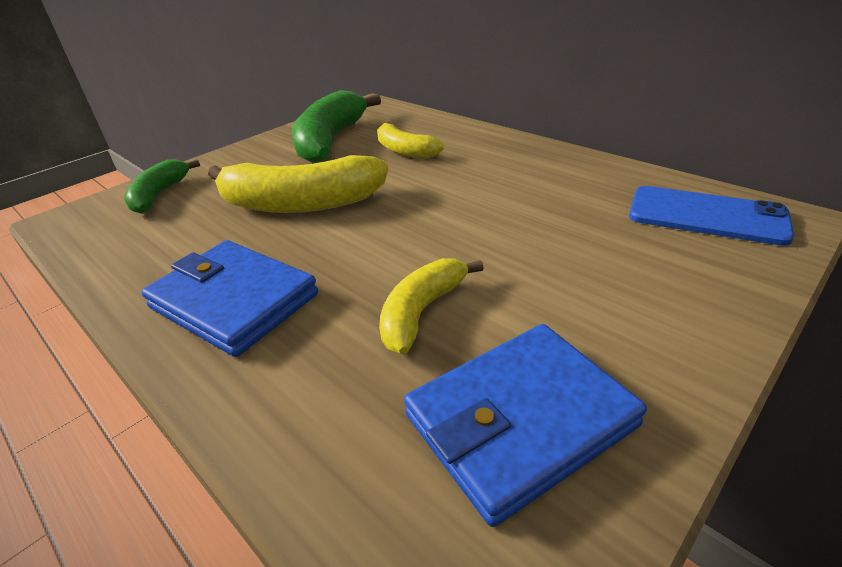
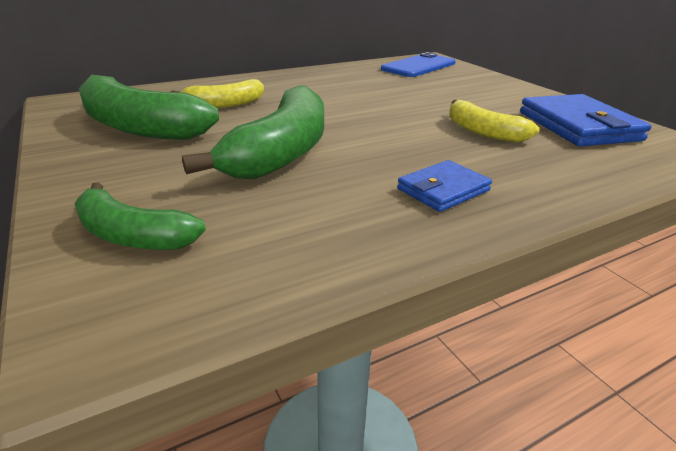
camera: 75 degrees left, 5 degrees down
blue wallet [141,240,318,357] -> blue wallet [397,160,492,212], size x0.58
yellow banana [208,155,388,213] -> green banana [182,85,324,179]

